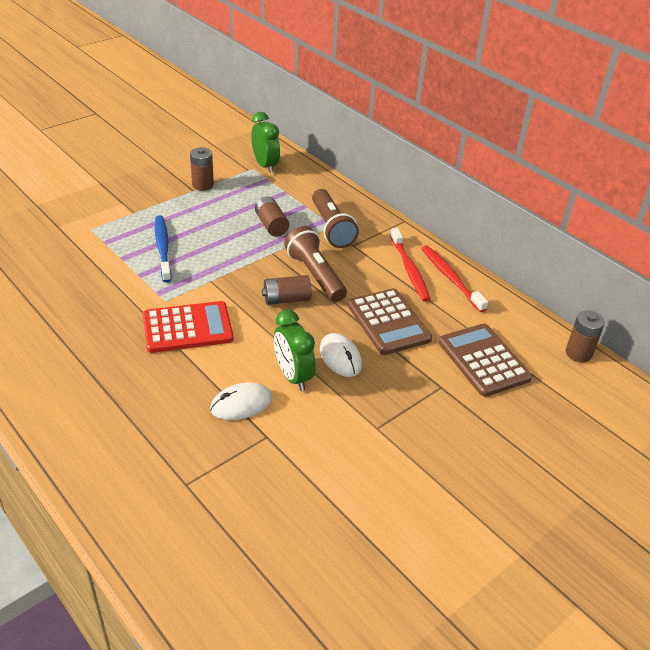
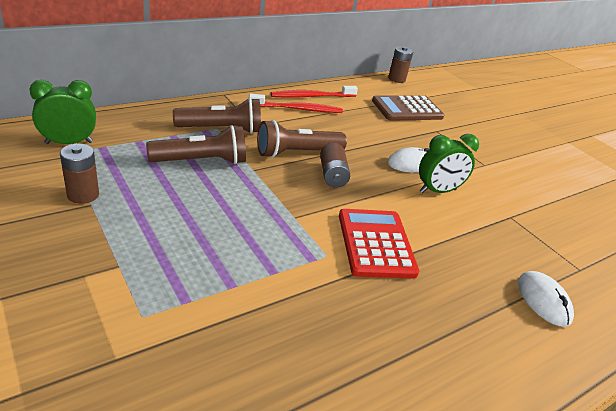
camera: 85 degrees left, 5 degrees down
blue toothbrush [155,215,171,282] -> none
white mouse [210,382,272,420] -> white mouse moved to [518,271,574,327]
brown battery [255,196,289,236] -> brown flashlight [146,125,246,164]
brown calculator [347,288,432,355] -> none

